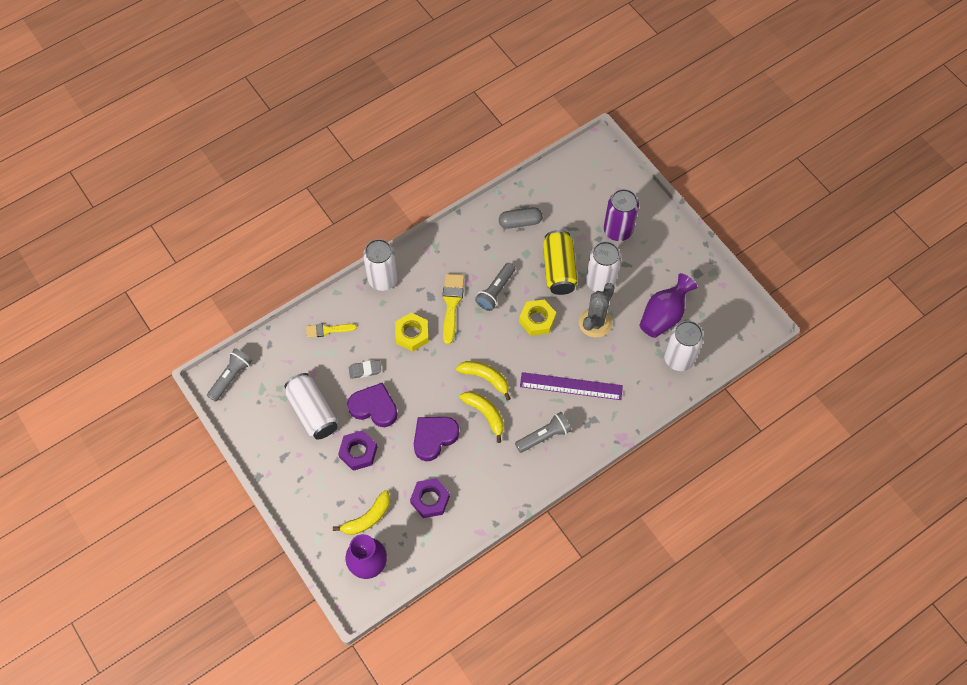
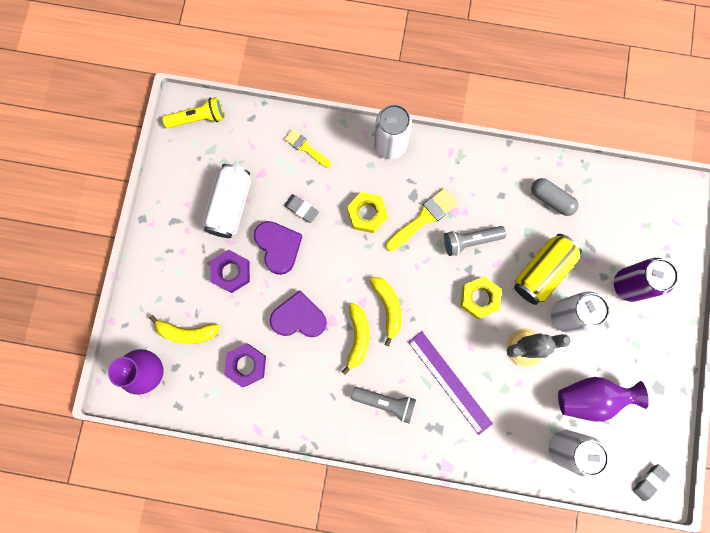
camera: 45 degrees right, 15 degrees up
grey flashlight [207,348,252,402] -> yellow flashlight [162,97,224,128]
none -> grey eraser [633,464,670,501]

